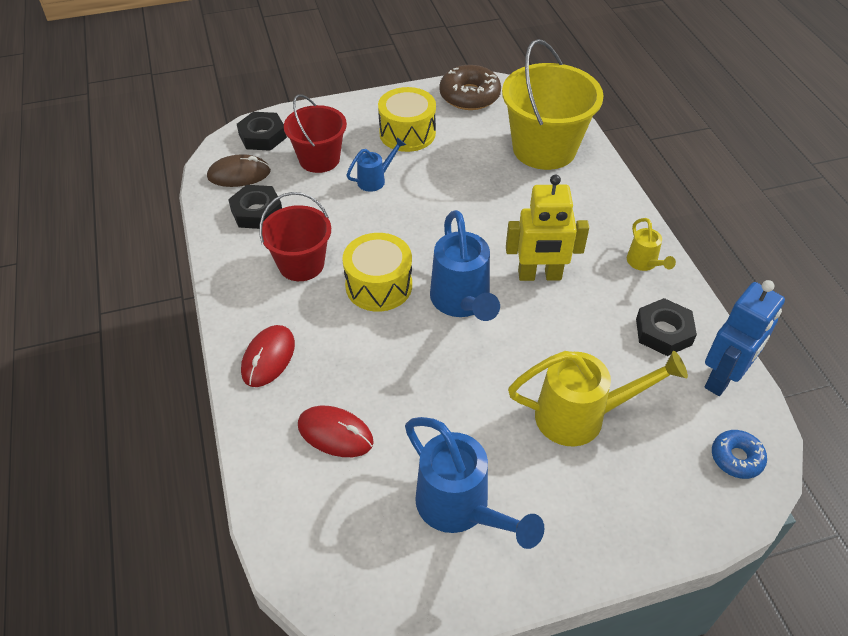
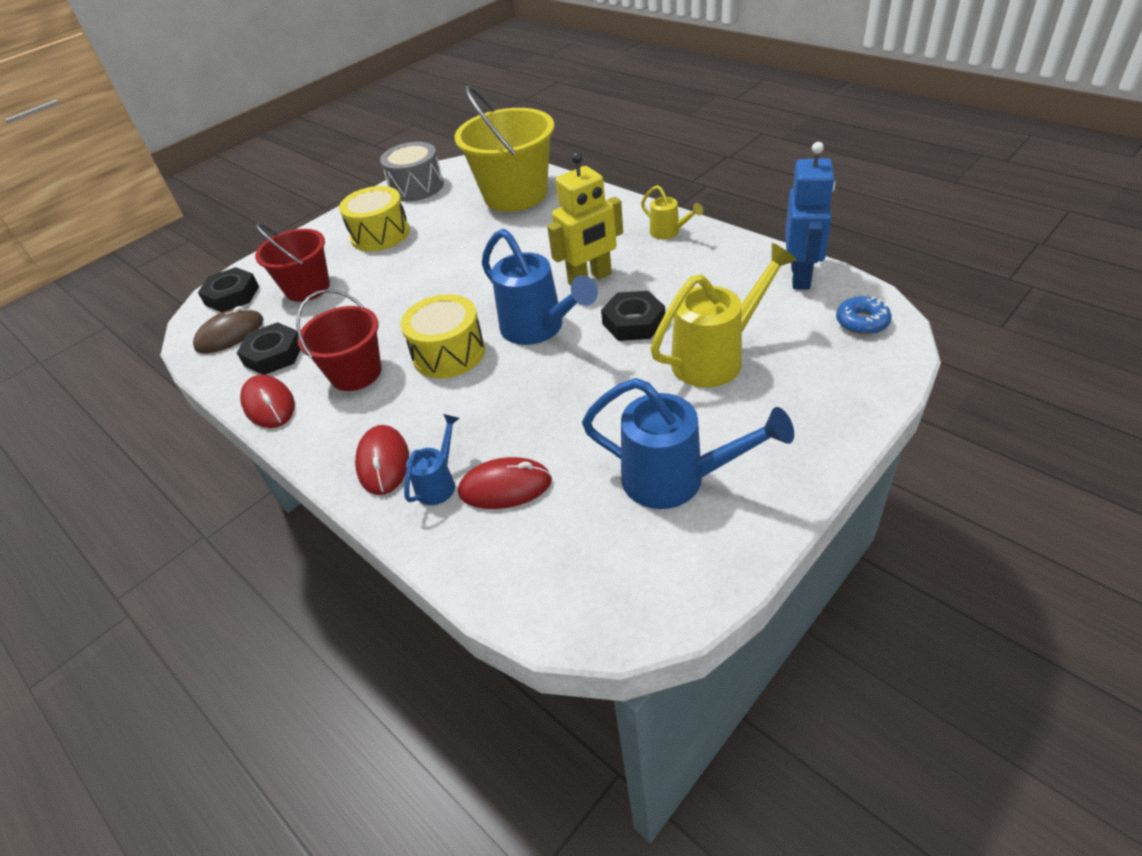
camera: 25 degrees left, 5 degrees down
blue watering can [346,137,406,192] -> blue watering can moved to [404,414,459,505]
brown donut [439,65,501,110] -> grey drum [380,142,444,201]
black nut [636,298,697,356] -> black nut moved to [601,291,665,341]
none -> red mouse [240,375,295,428]

